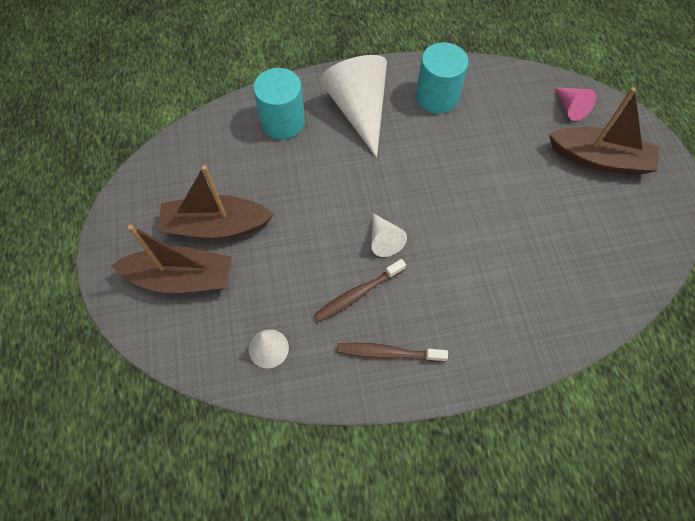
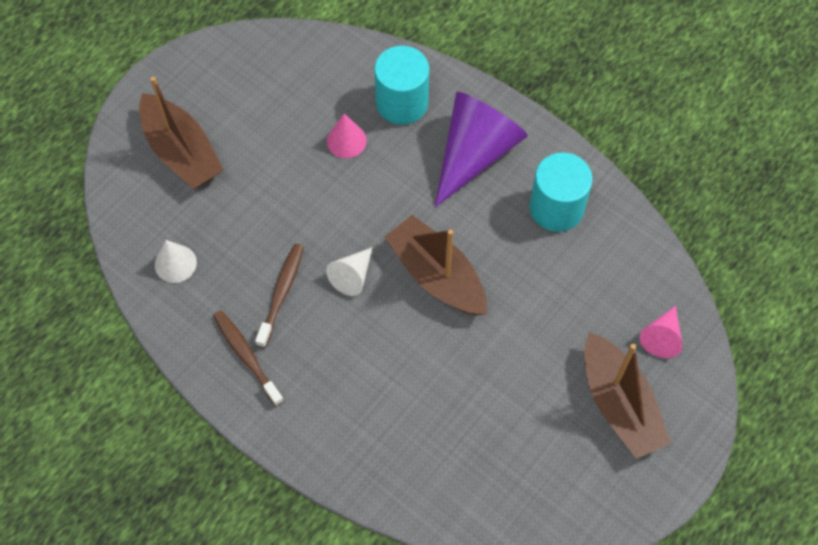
camera: 50 degrees right, 0 degrees up
brown boat [158,165,274,239] -> brown boat moved to [385,215,487,315]
brown toothbrush [314,259,406,322] -> brown toothbrush turned 90 degrees clockwise [255,244,304,348]
white cone [320,55,387,158] -> purple cone [435,92,528,207]
none -> pink cone [327,113,367,158]

